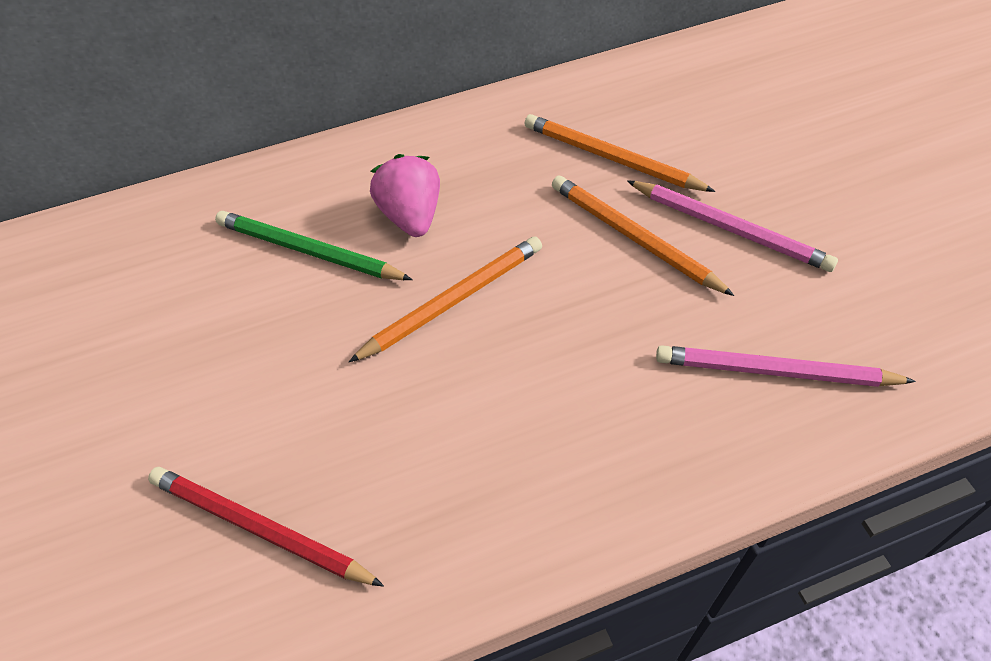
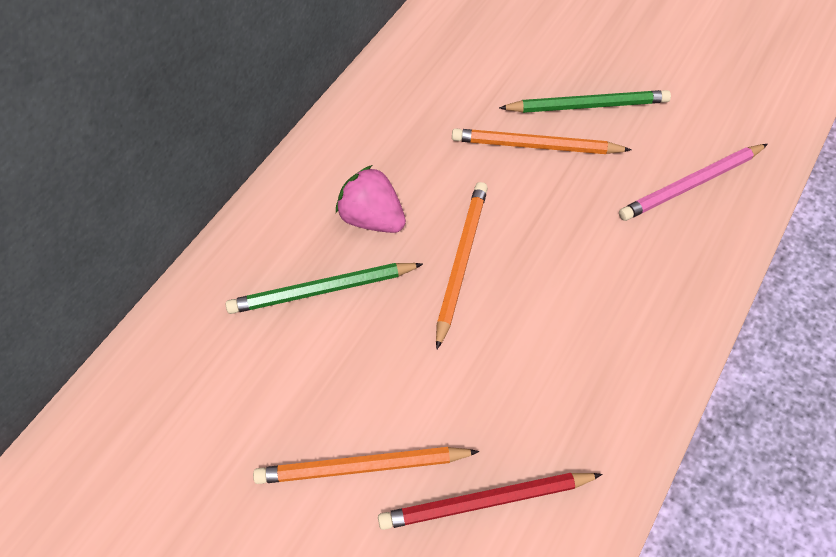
camera: 40 degrees left, 5 degrees up
orange pencil [525,114,715,192] -> orange pencil moved to [253,447,479,484]
pink pencil [627,180,838,272] -> green pencil [499,90,671,113]

